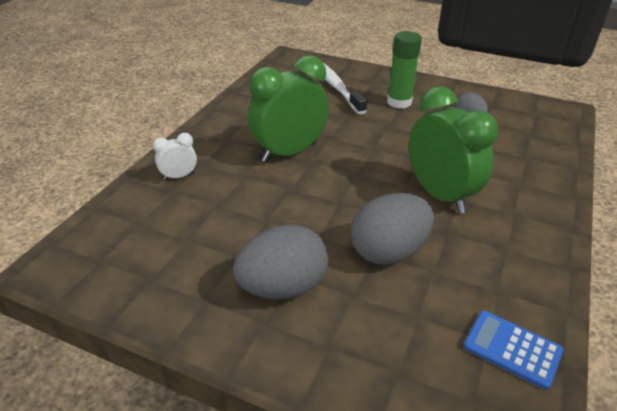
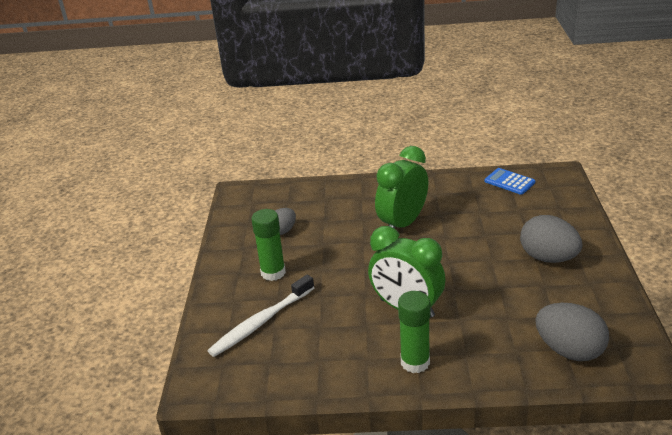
camera: 110 degrees left, 5 degrees down
white clock [153,133,197,180] -> none
grey egg [351,193,434,265] -> grey egg moved to [535,303,609,361]
blue calculator [463,310,564,390] -> blue calculator turned 120 degrees clockwise [484,168,535,195]
none -> green glue stick [398,291,430,373]

